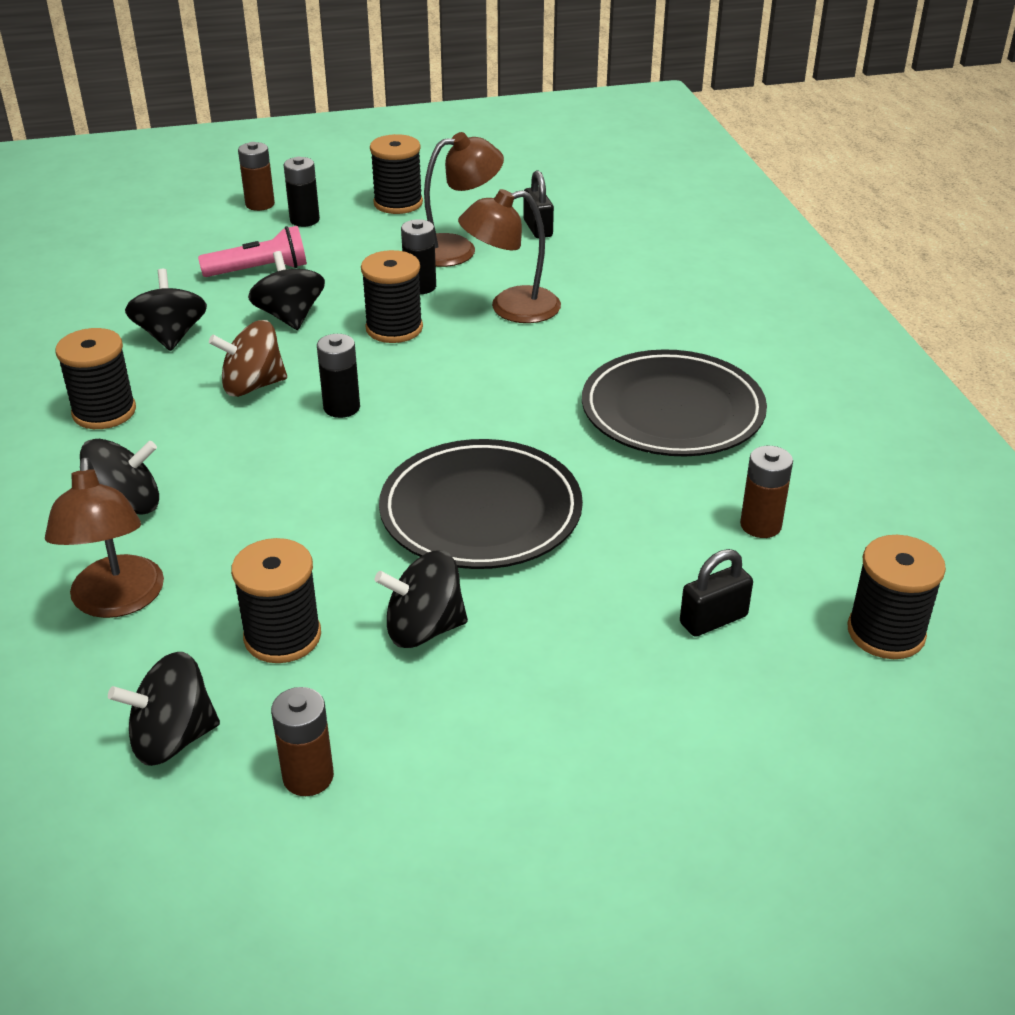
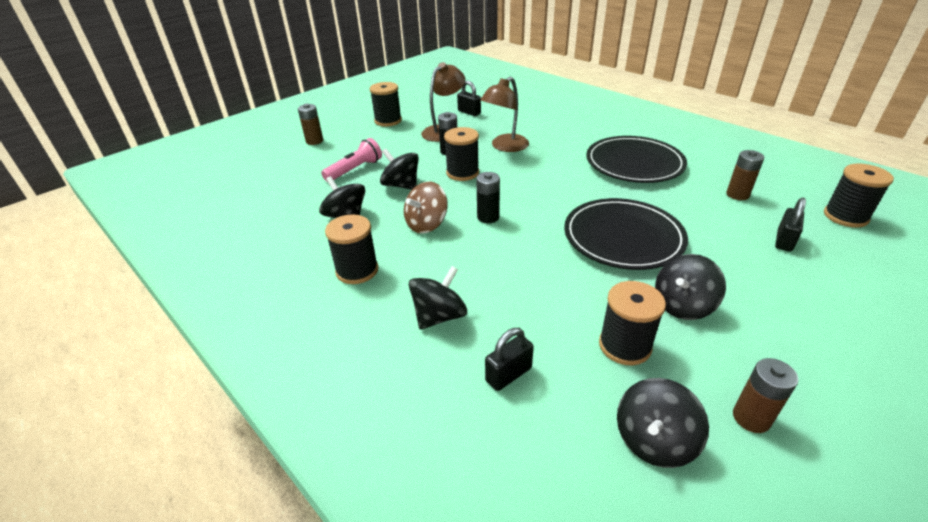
camera: 30 degrees left, 0 degrees up
brown lamp [45,457,164,618] -> black padlock [485,328,534,391]
black battery [284,157,320,227] -> none

